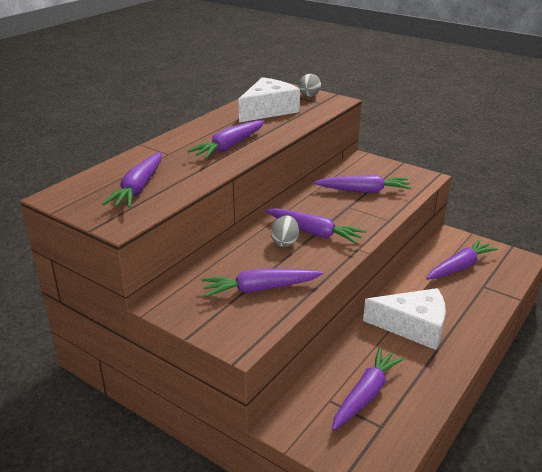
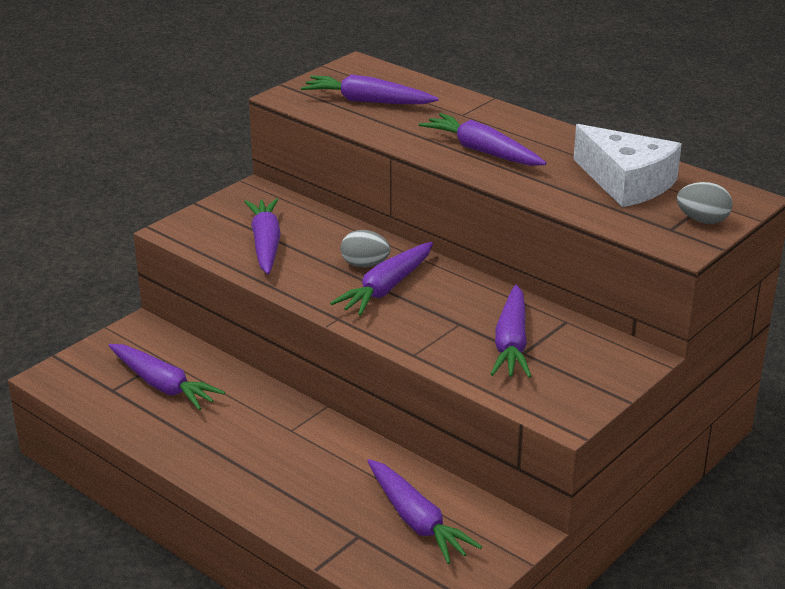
camera: 95 degrees right, 0 degrees up
white cheese [363,288,446,350] -> none

